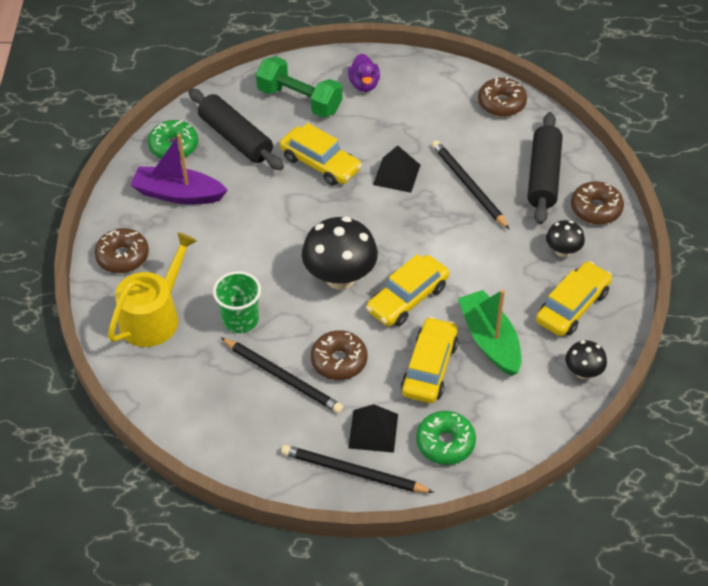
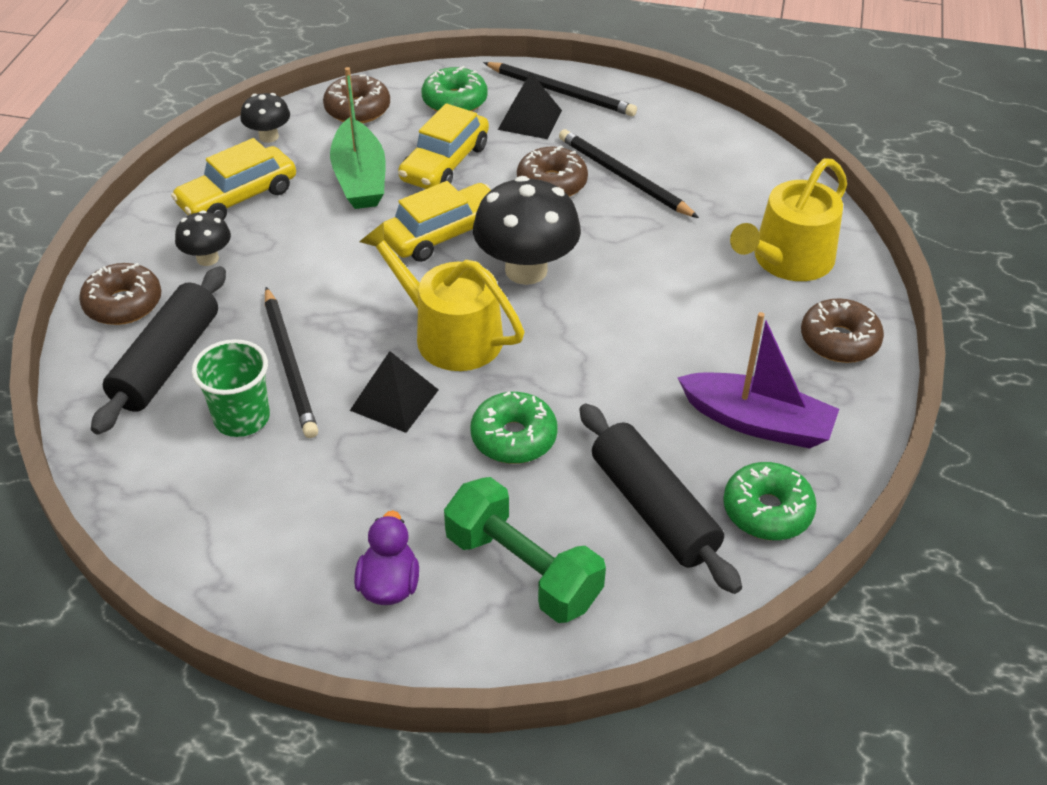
camera: 170 degrees left, 5 degrees down
green cup [213,271,261,333] -> green cup moved to [192,339,270,437]
yellow car [280,123,362,186] -> green donut [471,391,558,464]
brown donut [478,77,527,117] -> brown donut moved to [323,74,390,123]
none -> yellow watering can [359,223,524,371]

